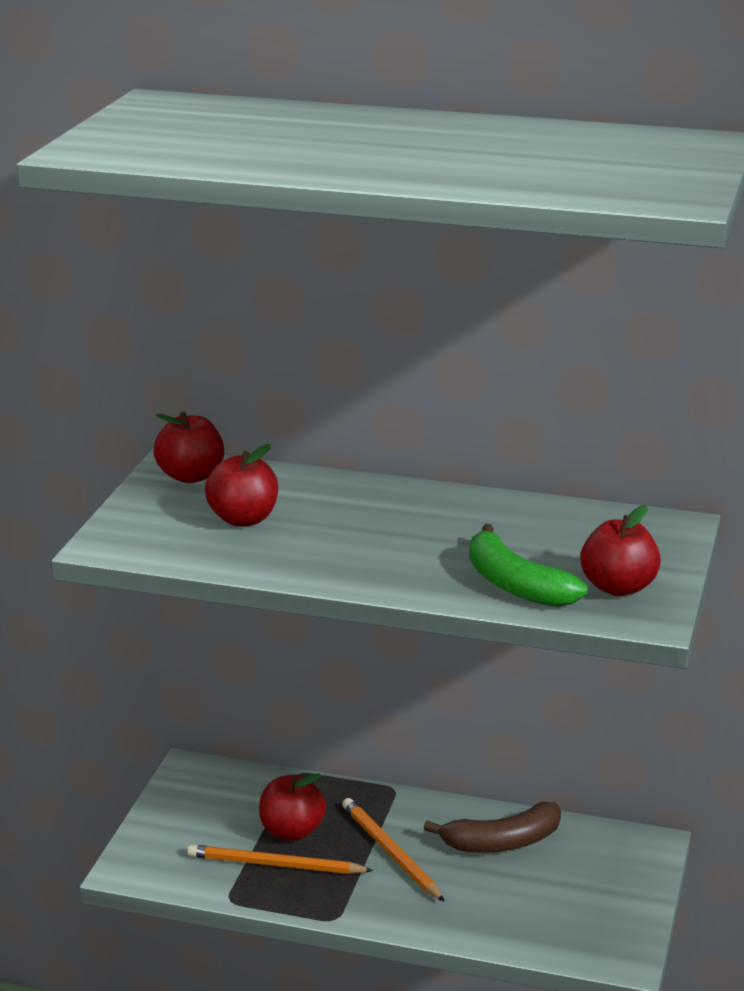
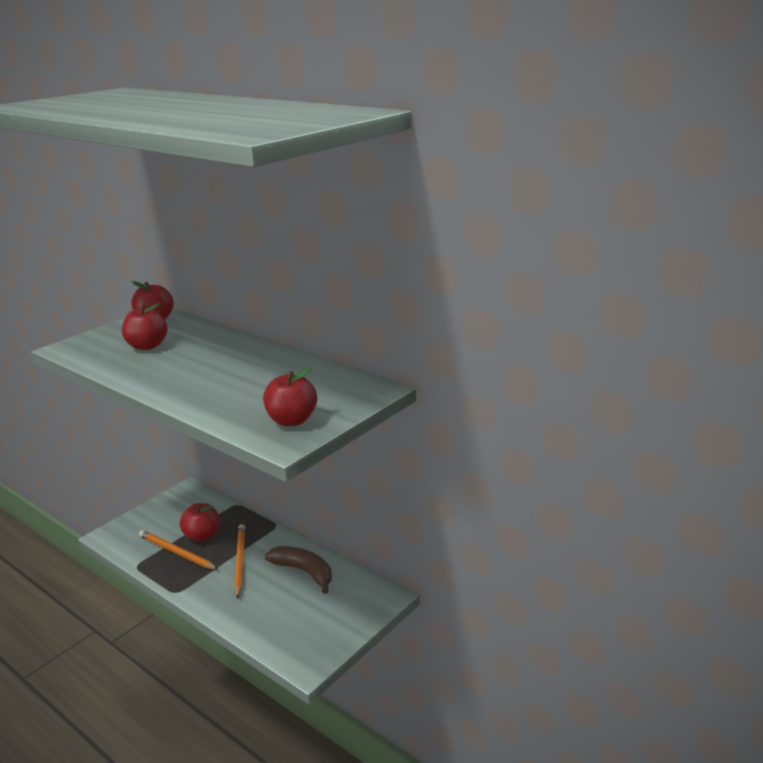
camera: 25 degrees right, 0 degrees up
brown banana [424,802,561,853] -> brown banana turned 150 degrees counterclockwise [265,546,332,594]
green banana [469,524,588,607] -> none

